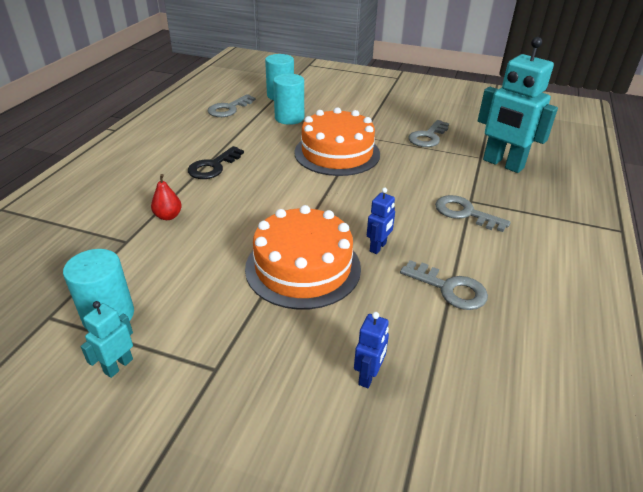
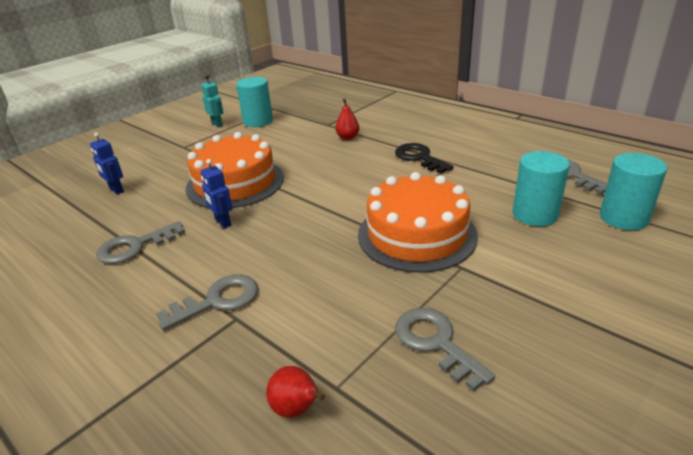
camera: 115 degrees right, 5 degrees down
turquoise robot [478,37,558,173] -> red pear [266,366,325,418]

